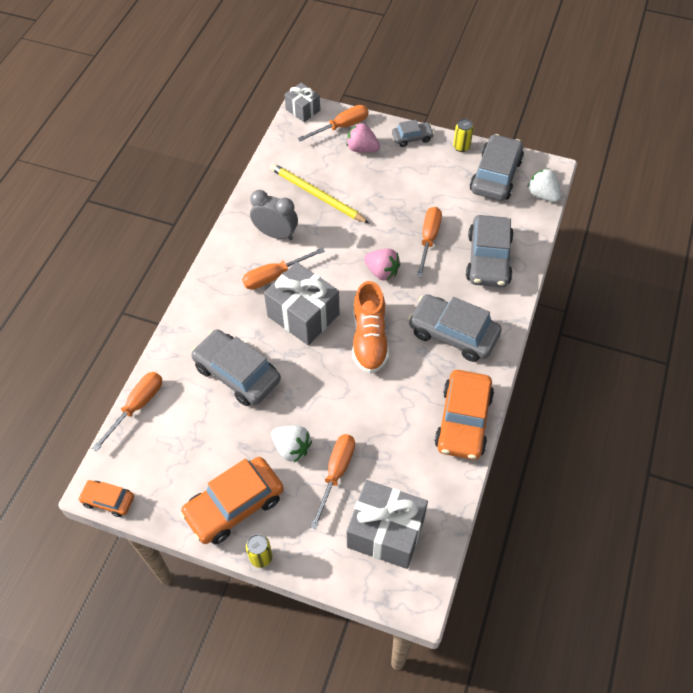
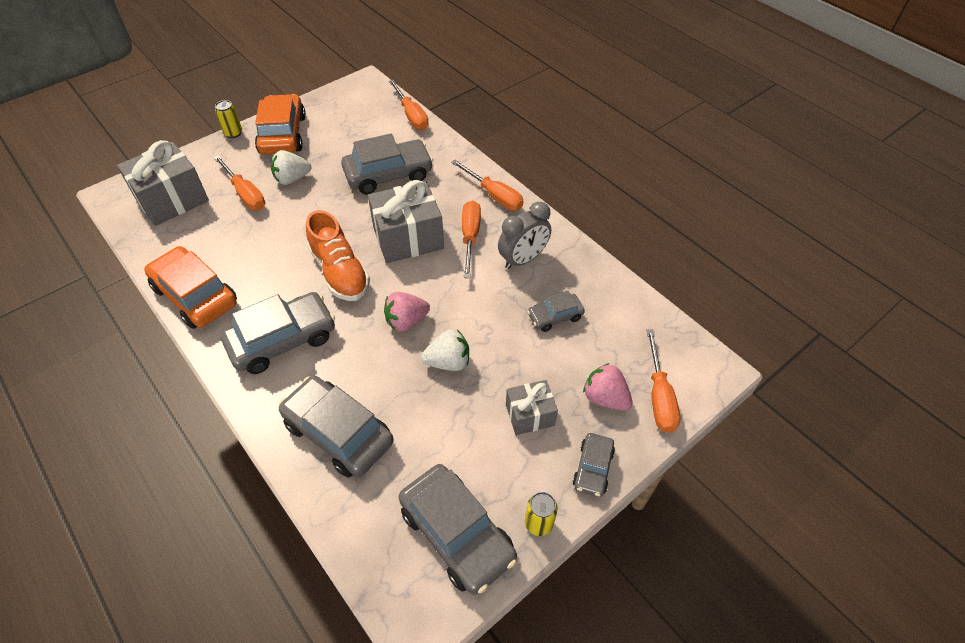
camera: 120 degrees right, 5 degrees down
orange car [78,480,134,517] -> none
yellow pencil [270,163,369,223] -> grey car [527,291,585,332]
grey gift [284,83,320,122] -> grey gift moved to [506,380,558,435]
pink strawberry [346,123,380,152] -> pink strawberry turned 105 degrees counterclockwise [583,363,633,411]
orange shoe [352,281,389,373] -> orange shoe turned 150 degrees counterclockwise [306,210,370,301]
orange screwdriver [417,207,442,278] -> orange screwdriver moved to [451,160,524,210]
white strawberry [527,168,561,202] -> white strawberry moved to [421,330,469,371]

